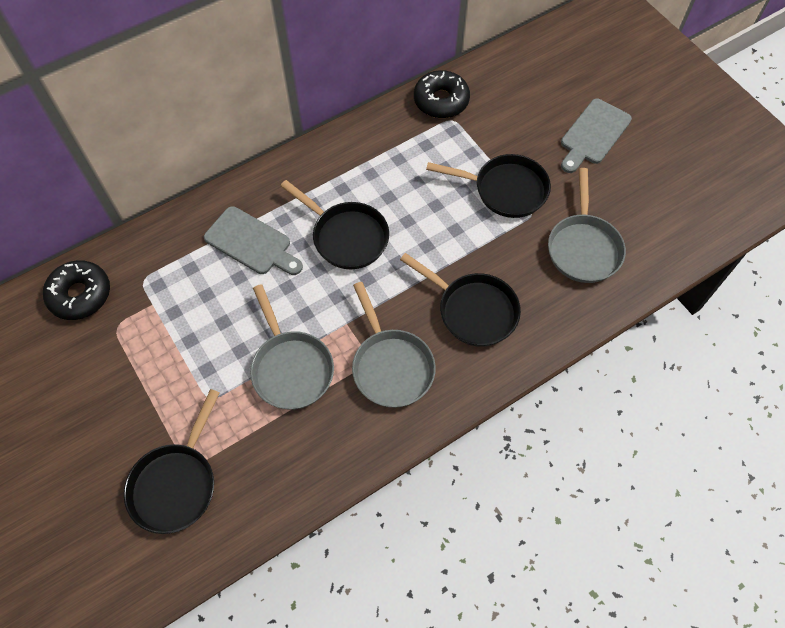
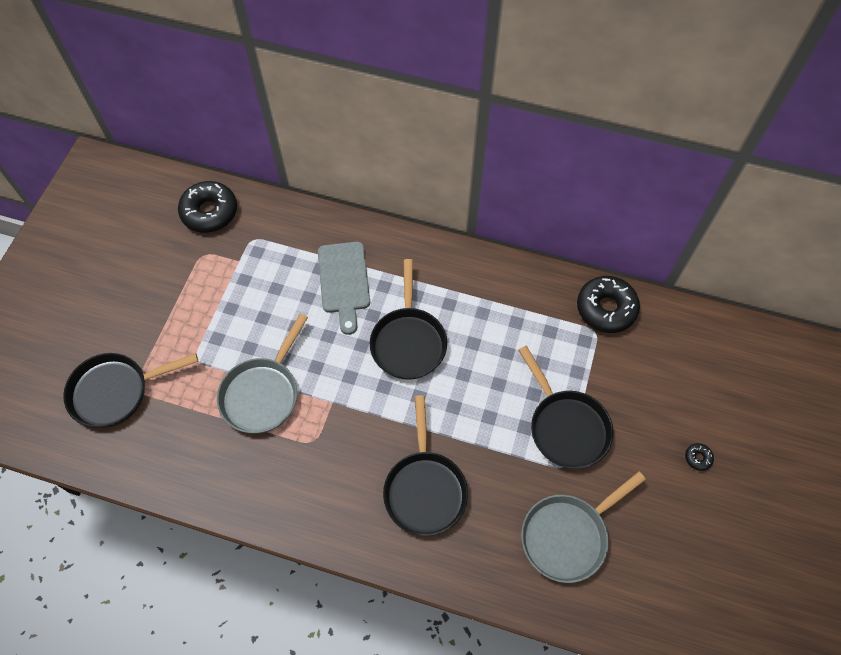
camera: 50 degrees right, 0 degrees up
grey pan [352,282,436,408] -> none
grey cutting board [561,99,632,173] -> black donut [685,443,714,471]

